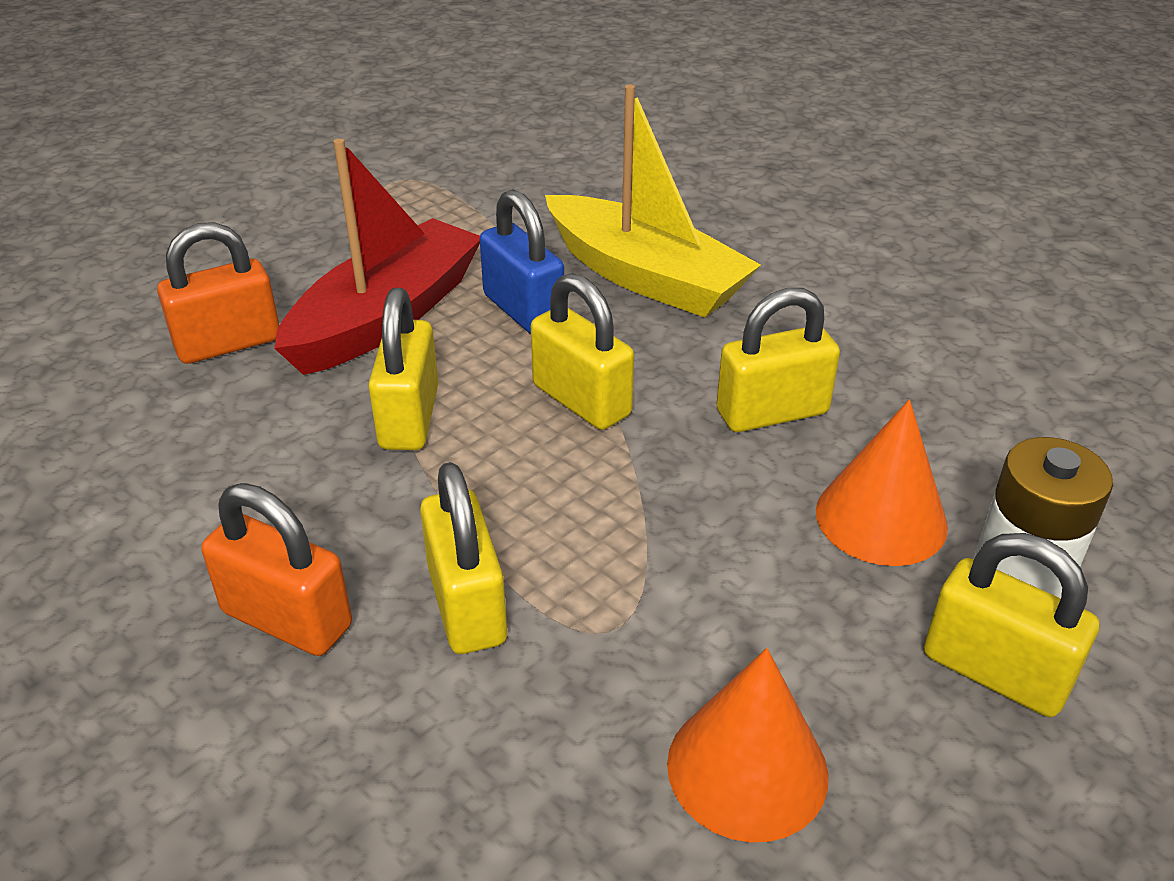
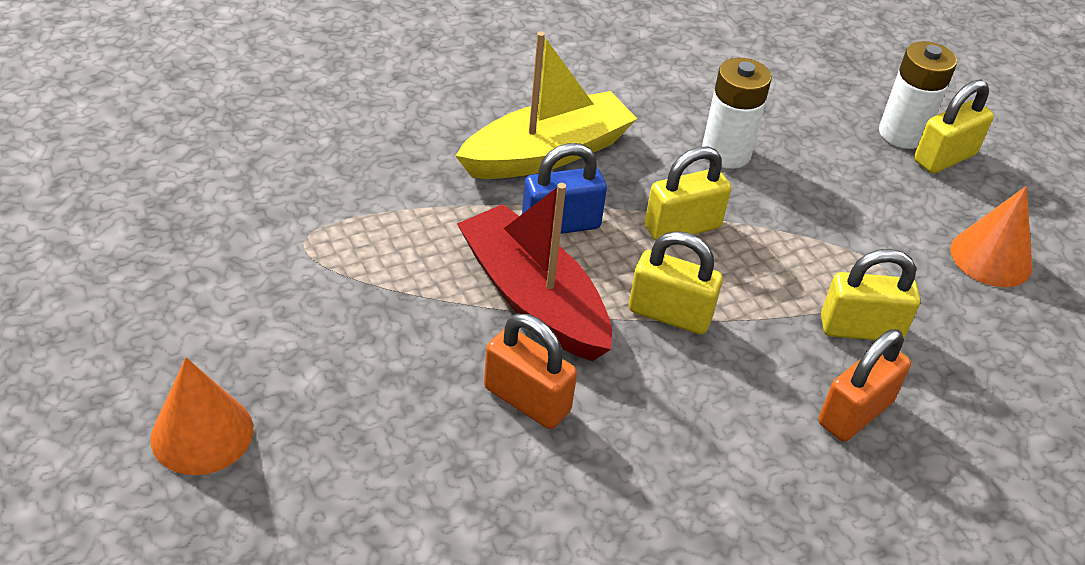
camera: 75 degrees left, 5 degrees up
orange padlock [157,222,279,364] -> orange padlock turned 45 degrees counterclockwise [484,314,577,429]
yellow padlock [717,288,840,432] -> white battery [702,58,772,169]
orange cone [816,399,948,566] -> orange cone moved to [151,357,254,475]

